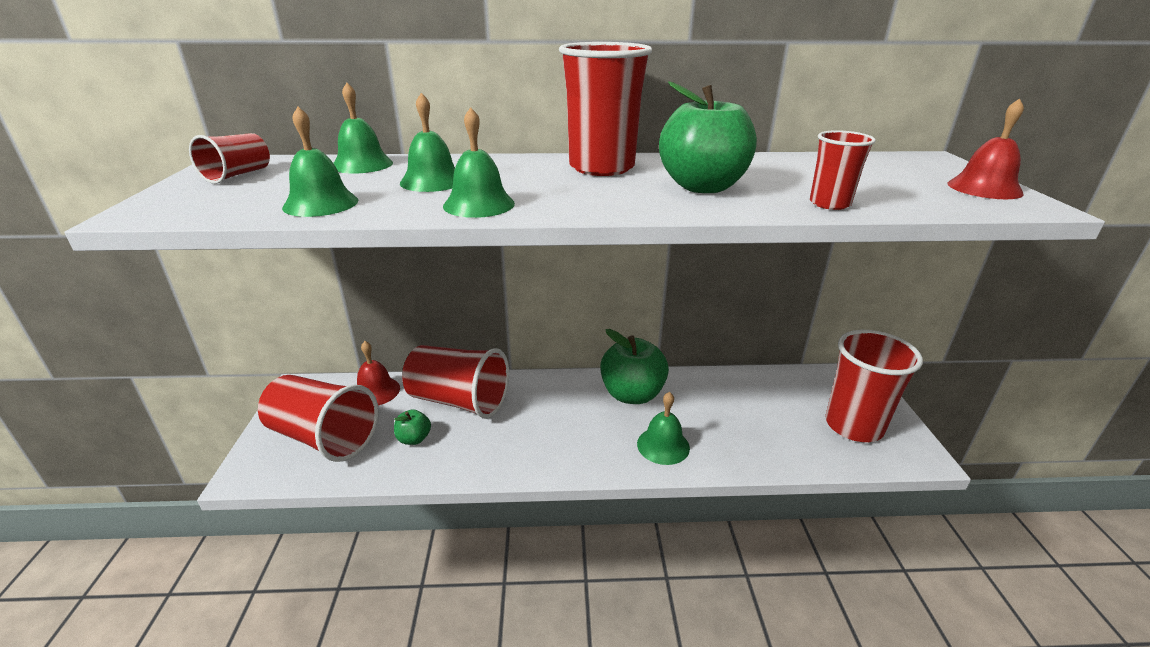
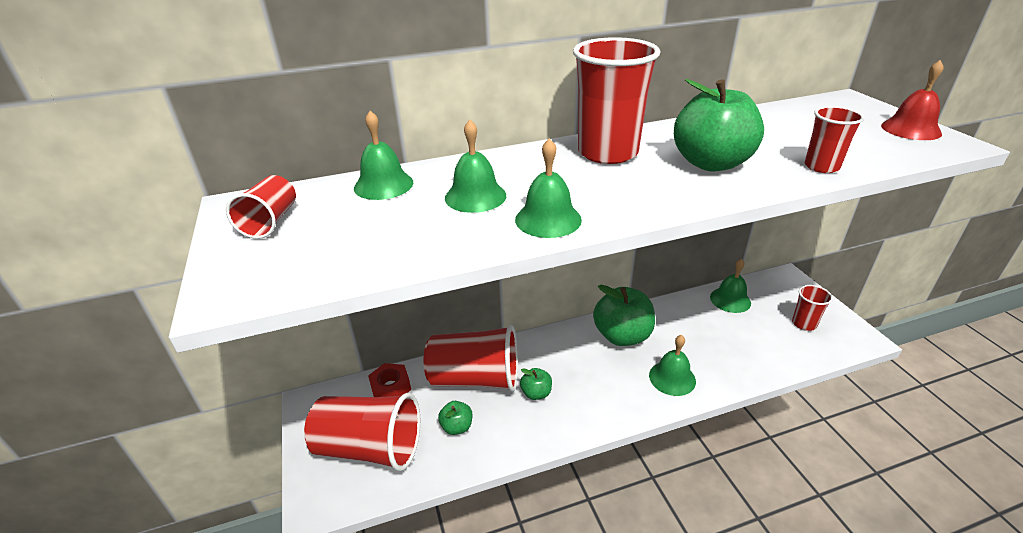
camera: 15 degrees left, 5 degrees up
green bell [282,107,358,217] -> green bell moved to [710,259,751,313]
red bell [357,341,400,405] -> red nut [368,363,411,397]
red cup [825,330,923,442] -> red cup [792,285,833,331], size x0.51
none -> green apple [520,368,552,400]

